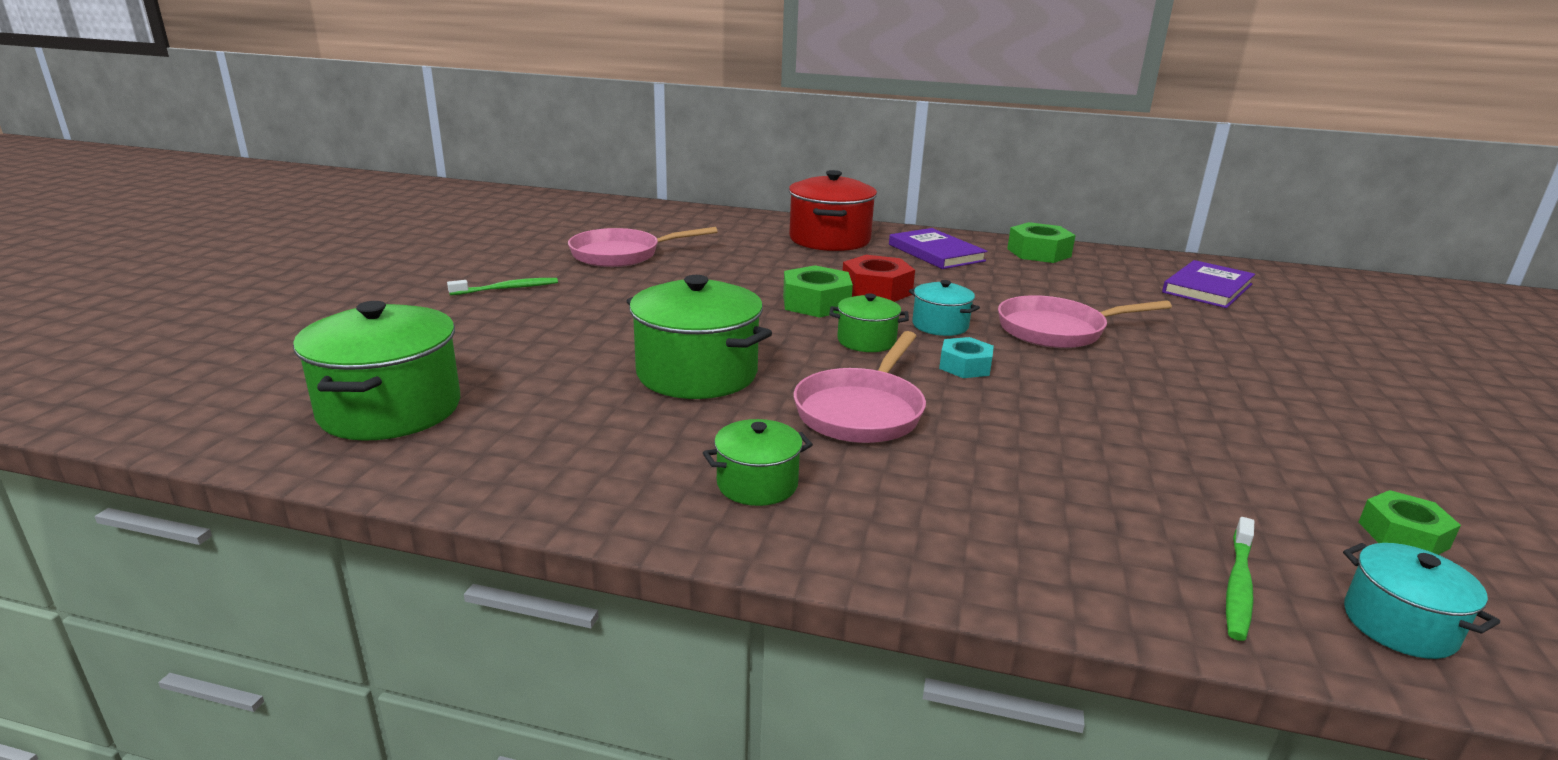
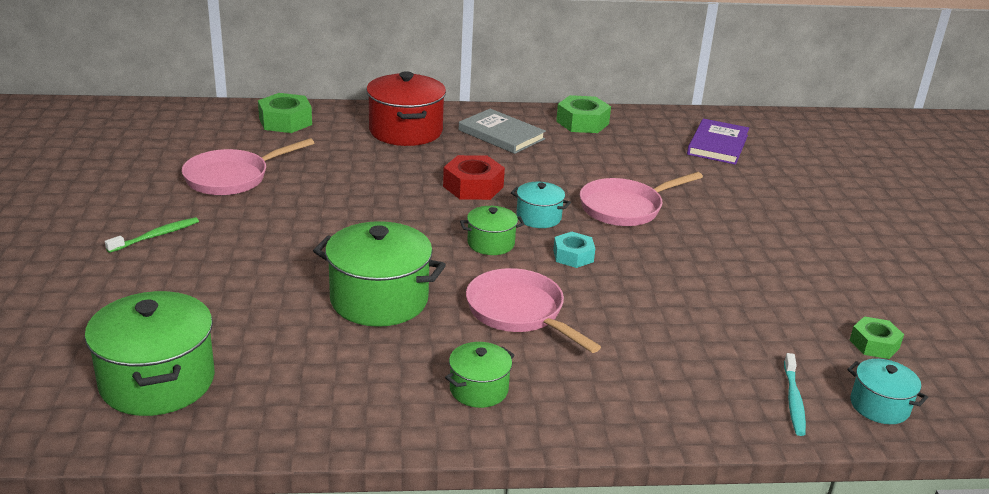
camera: 20 degrees left, 5 degrees up
green nut [783,265,853,318] -> green nut moved to [258,93,312,133]
pink pan [794,331,926,443] -> pink pan turned 135 degrees clockwise [466,268,601,353]
purple book [889,228,987,269] -> grey book [459,109,546,154]
green toothbrush [1226,517,1254,641] -> turquoise toothbrush [784,353,806,436]

